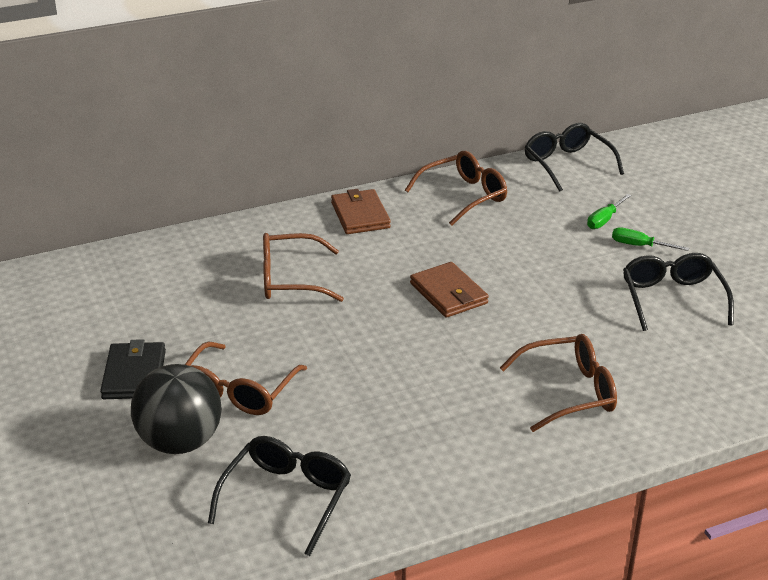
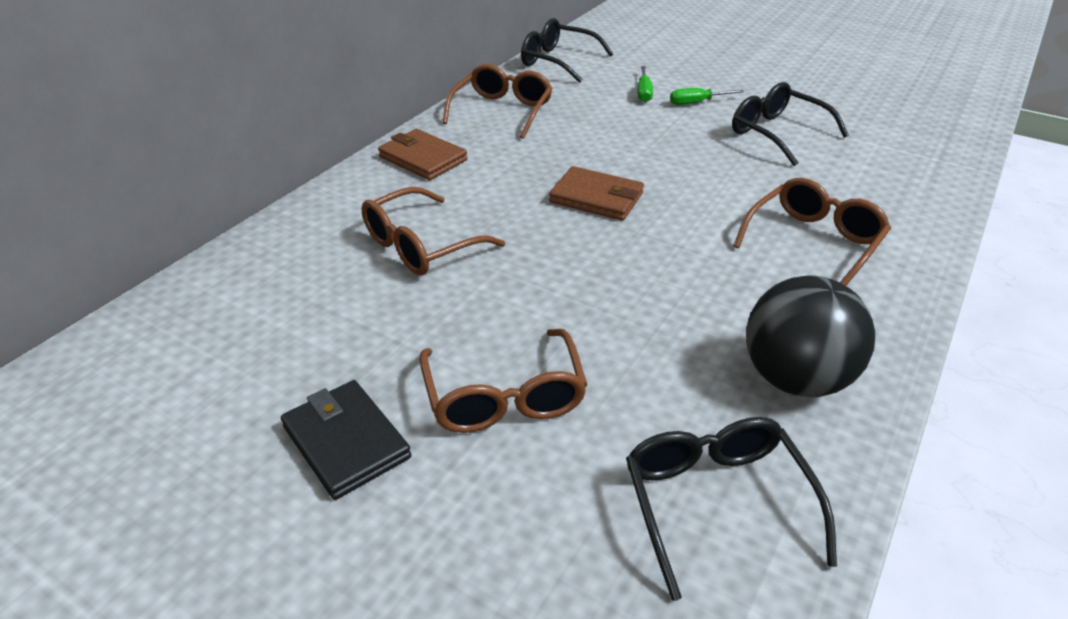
camera: 35 degrees left, 5 degrees up
black ball [131,364,222,454] -> black ball moved to [746,275,875,397]

